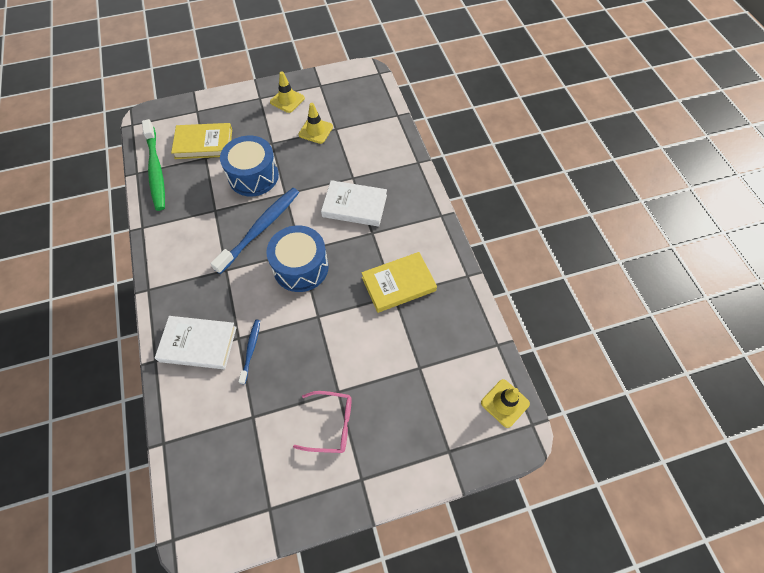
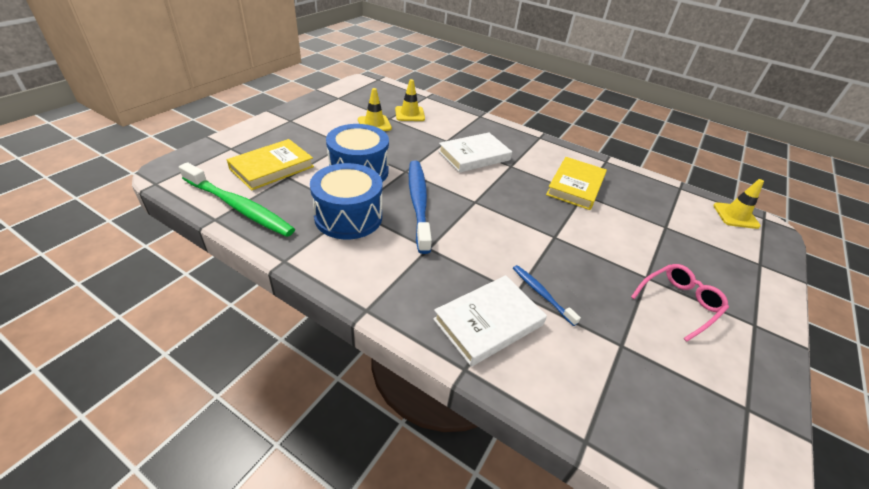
camera: 45 degrees left, 20 degrees down
blue drum [266,225,329,292] -> blue drum moved to [310,163,382,240]
yellow traffic cone [270,71,305,113] -> yellow traffic cone moved to [395,79,425,121]

